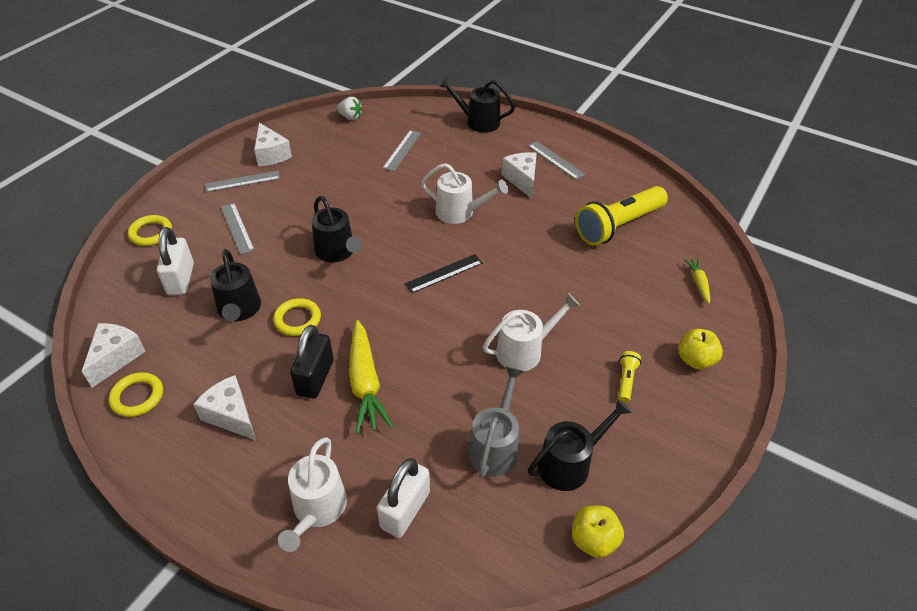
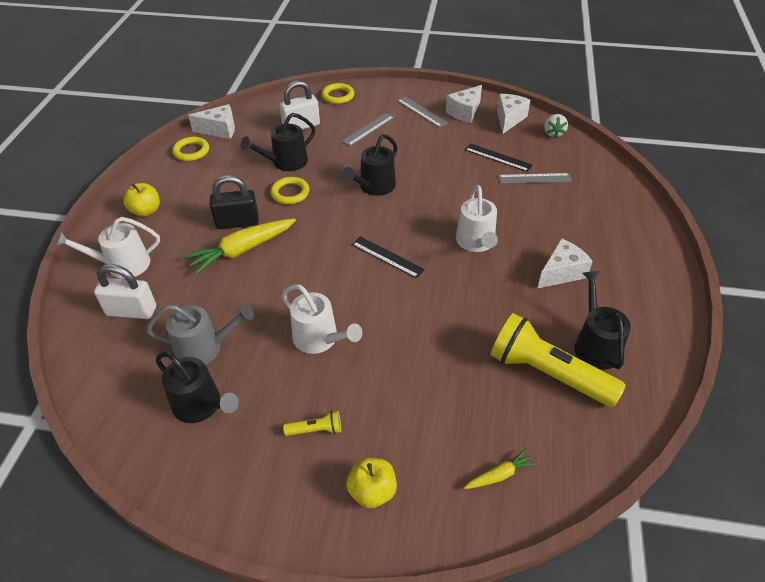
camera: 70 degrees right, 0 degrees up
white cheese [193,375,256,440] -> white cheese moved to [497,94,530,134]
black watering can [439,77,515,133] -> black watering can moved to [574,271,631,370]
grey ruler [528,141,585,180] -> none
yellow apple [572,506,624,558] -> yellow apple moved to [123,183,160,217]
none -> black ruler [465,143,533,172]

